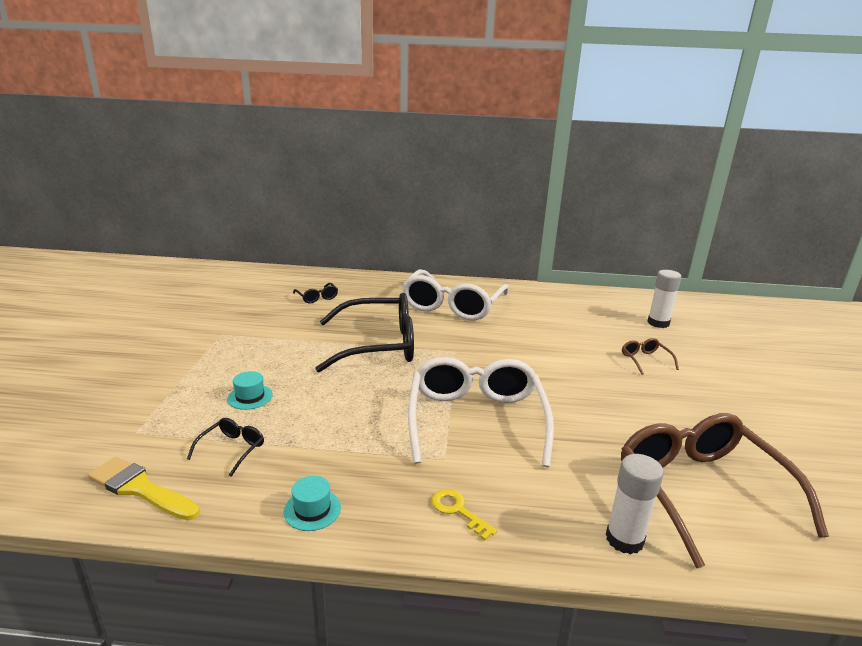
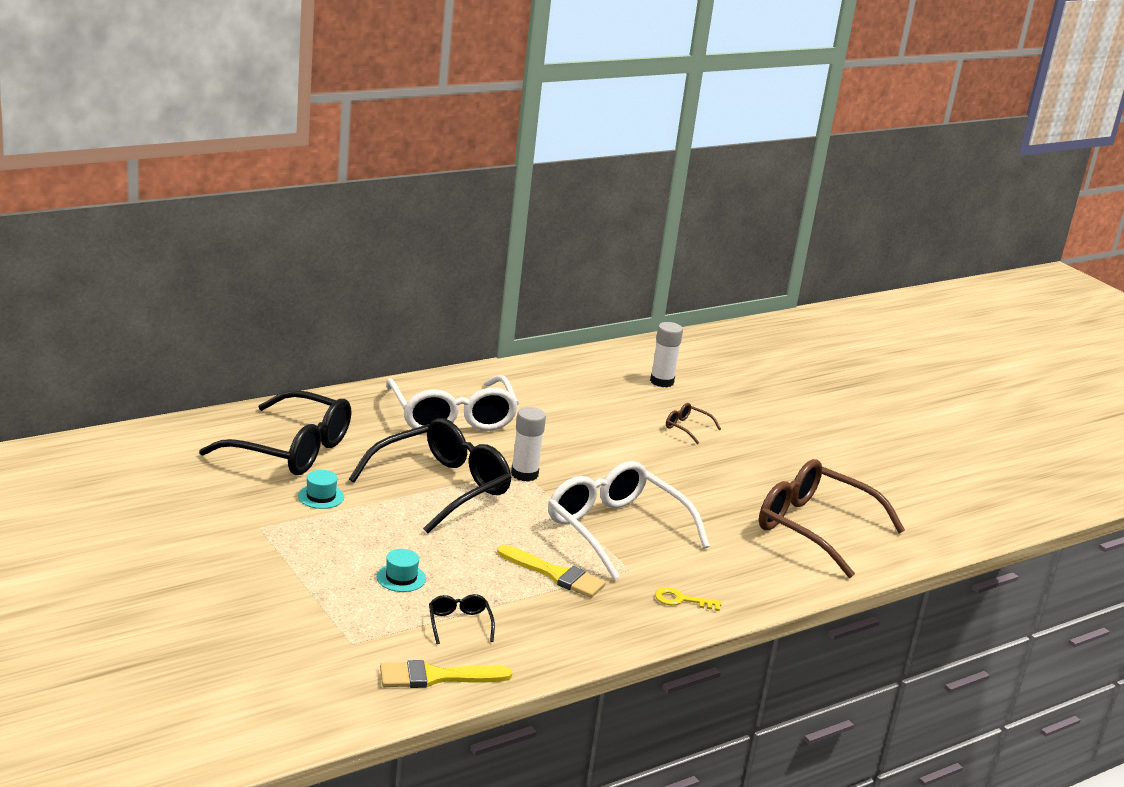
camera: 40 degrees left, 0 degrees up
turquoise hat [283,476,341,531] -> turquoise hat moved to [298,470,344,509]
black glasses [293,283,338,304] -> black glasses [199,390,351,475], size x2.43
white glue stick [606,454,664,554] -> white glue stick moved to [511,407,546,482]
none -> yellow brush [497,545,606,598]

